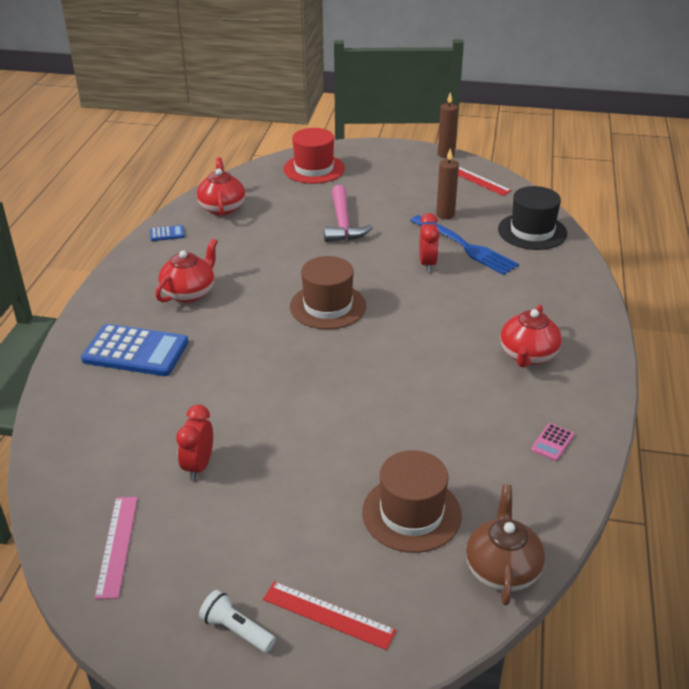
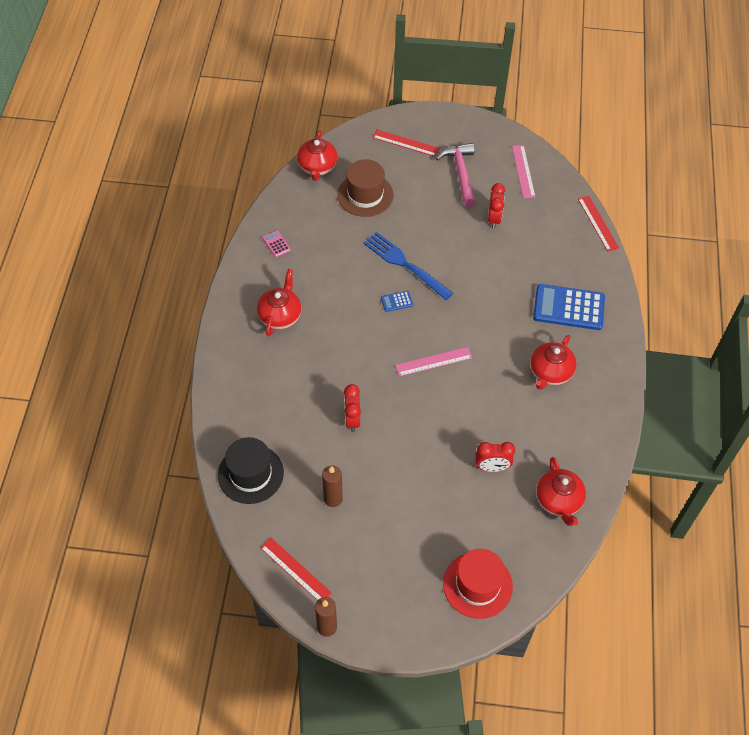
camera: 175 degrees right, 20 degrees up
blue calculator [150,225,185,241] -> blue calculator moved to [381,291,413,312]
white flashlight [199,590,276,653] -> none
brown hat [290,256,366,329] -> pink ruler [395,347,472,377]
pink hammer [324,185,373,242] -> pink hammer moved to [436,143,476,207]
blue fork [410,215,519,275] -> blue fork moved to [363,232,453,300]
brown teapot [466,485,545,606] -> red teapot [297,130,338,181]
pink calculator [531,423,574,461] -> pink calculator turned 60 degrees counterclockwise [263,230,291,257]
none -> red clock [475,442,515,472]
none -> red ruler [578,196,619,252]

